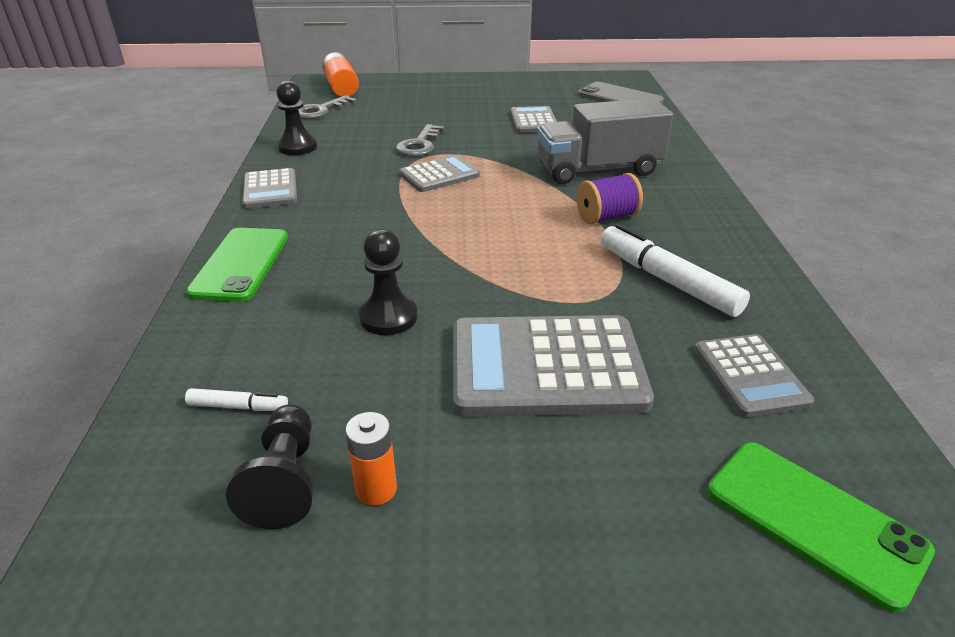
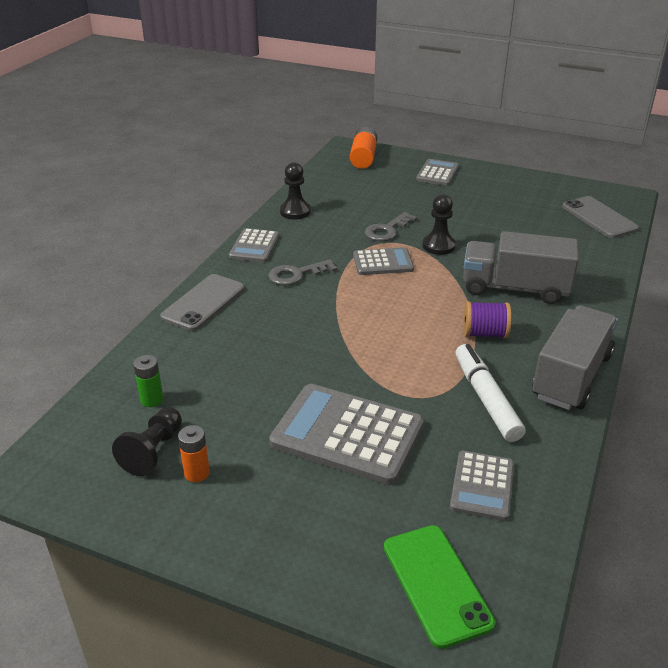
camera: 25 degrees right, 0 degrees up
white marker [185,388,288,411] -> green battery [133,355,164,407]
green phone [186,228,288,302] -> grey phone [160,274,245,331]
grey key [298,95,357,119] -> grey key moved to [268,259,337,286]
black pawn [359,229,418,335] -> black pawn moved to [423,194,456,255]
grey calculator [510,106,557,133] -> grey calculator moved to [416,159,459,186]
none -> grey truck [532,305,618,410]

